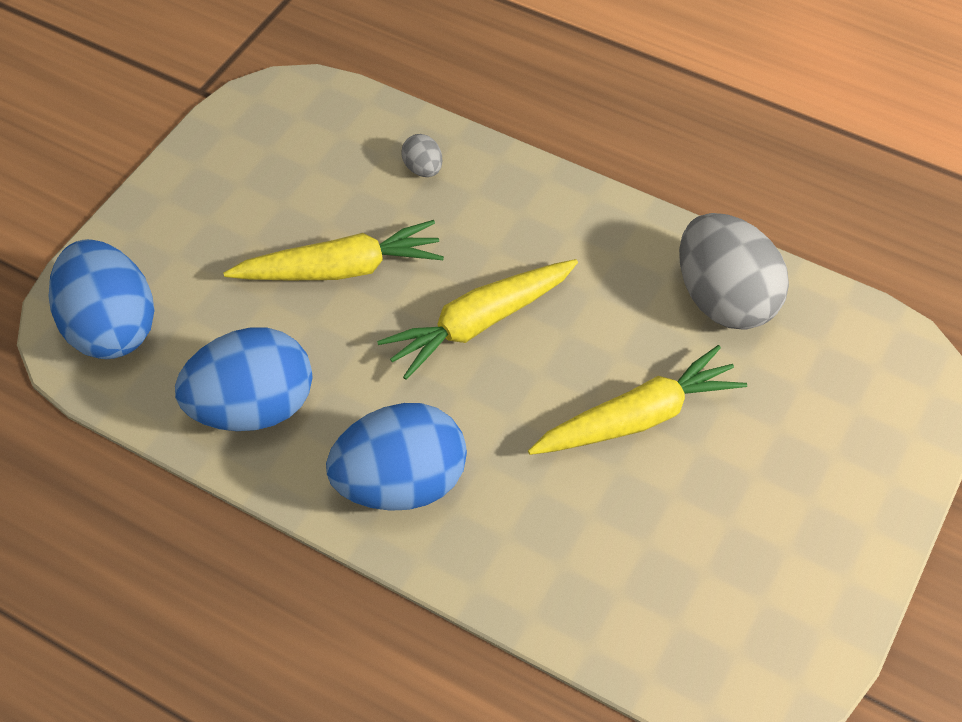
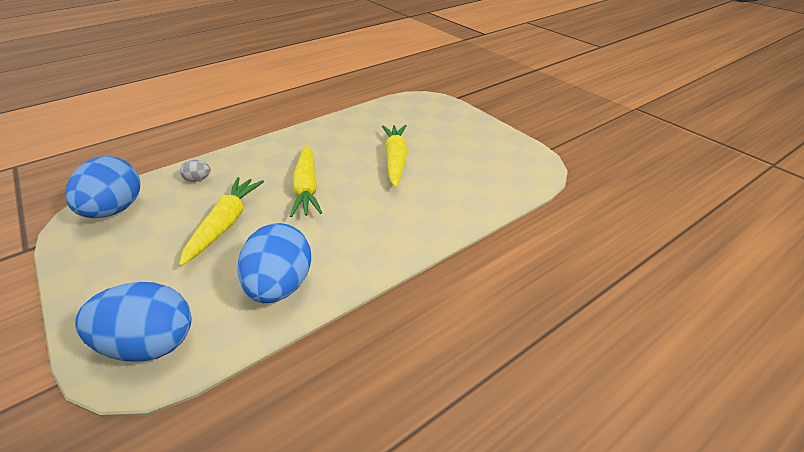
camera: 65 degrees left, 15 degrees down
blue egg [326,403,467,511] -> blue egg moved to [65,156,140,218]
grey egg [679,213,789,330] -> none

